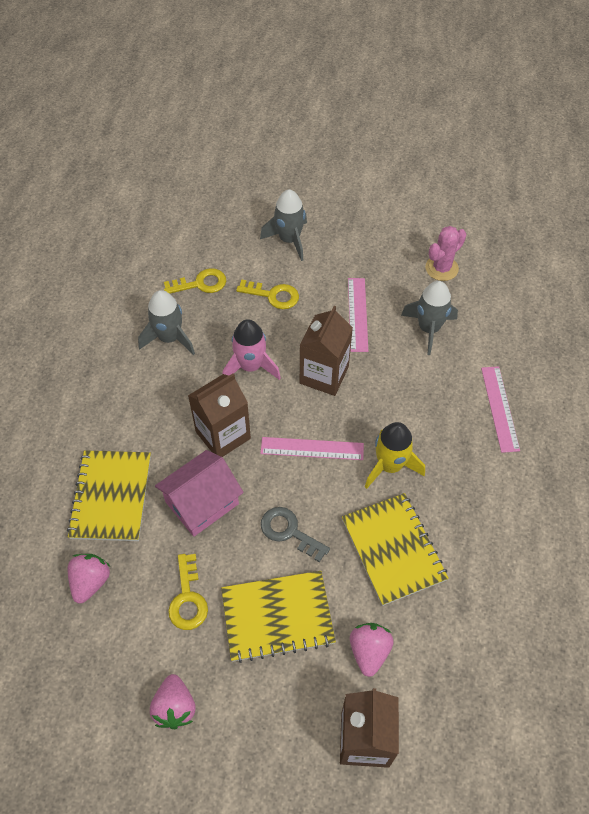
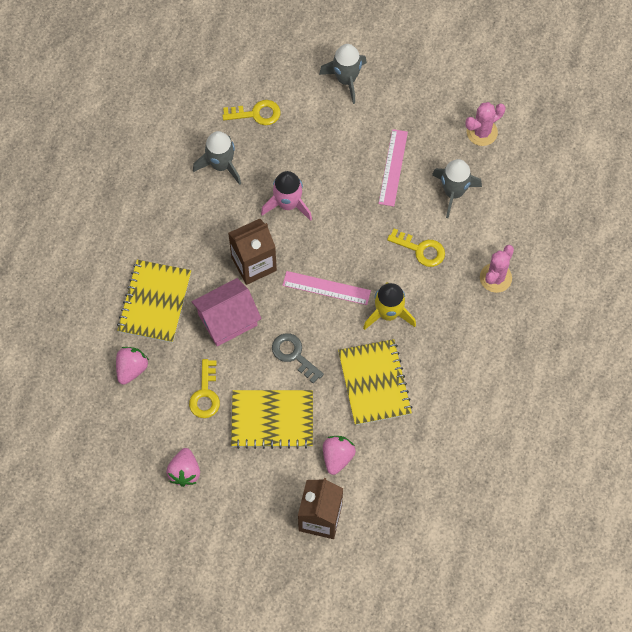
camera: 10 degrees right, 10 degrees up
yellow key [236,279,299,309] -> yellow key moved to [387,229,445,267]
brown carton [300,306,353,396] -> none
pink ruler [481,366,520,453] -> pink cactus [480,245,514,293]

